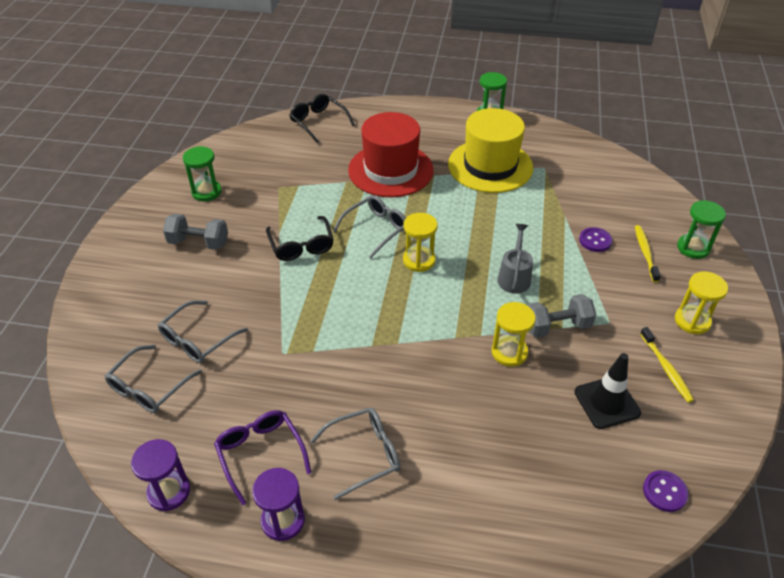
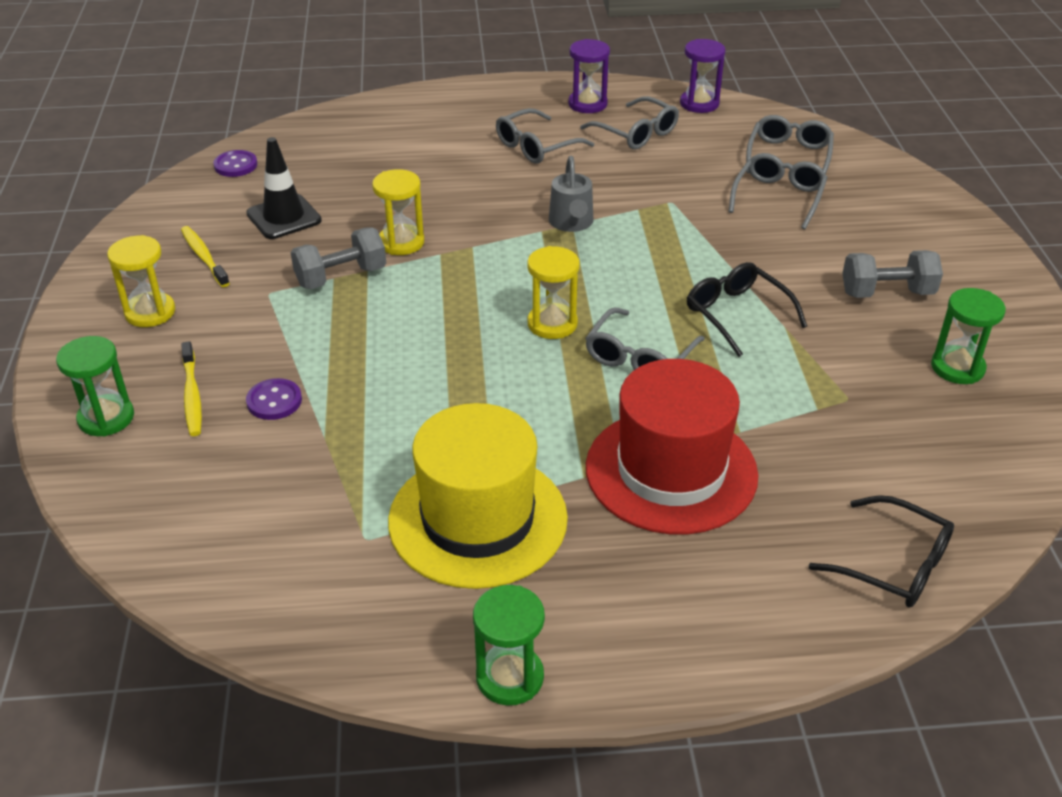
camera: 165 degrees right, 5 degrees down
purple glasses [214,410,311,505] -> grey glasses [580,96,679,149]
grey watering can [497,224,533,294] -> grey watering can moved to [549,156,593,232]

